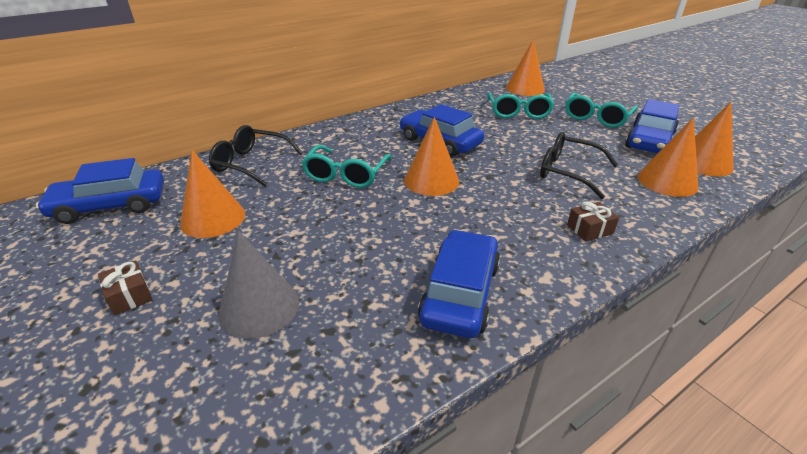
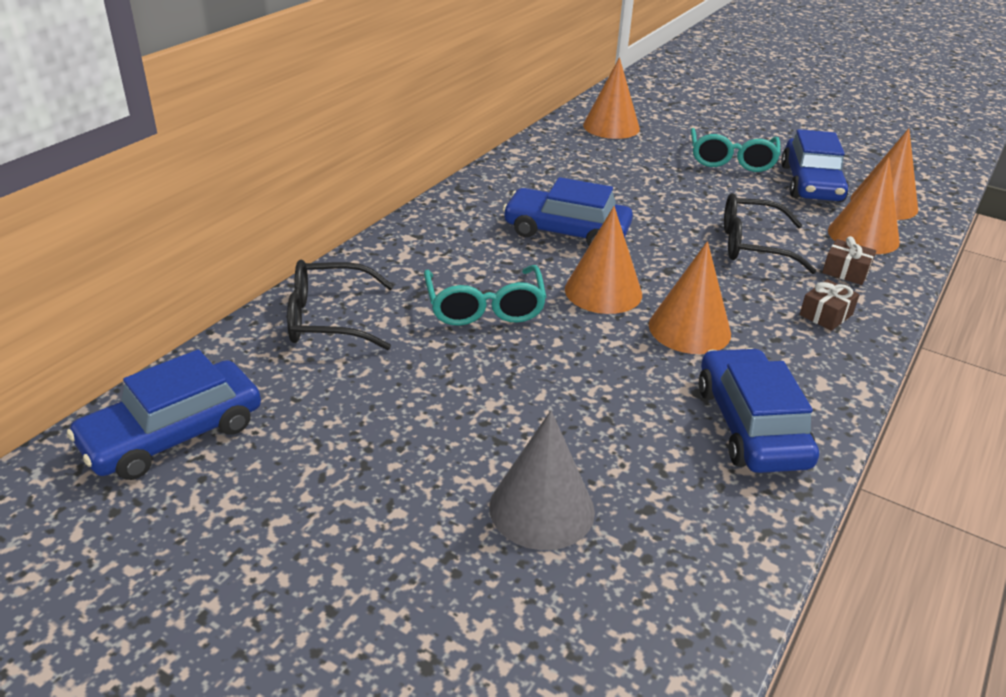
camera: 25 degrees left, 0 degrees up
brown gift [98,260,153,315] -> brown gift moved to [822,236,876,285]
orange cone [180,150,245,238] -> orange cone moved to [649,241,731,354]
turquoise glasses [487,92,554,119] -> none

